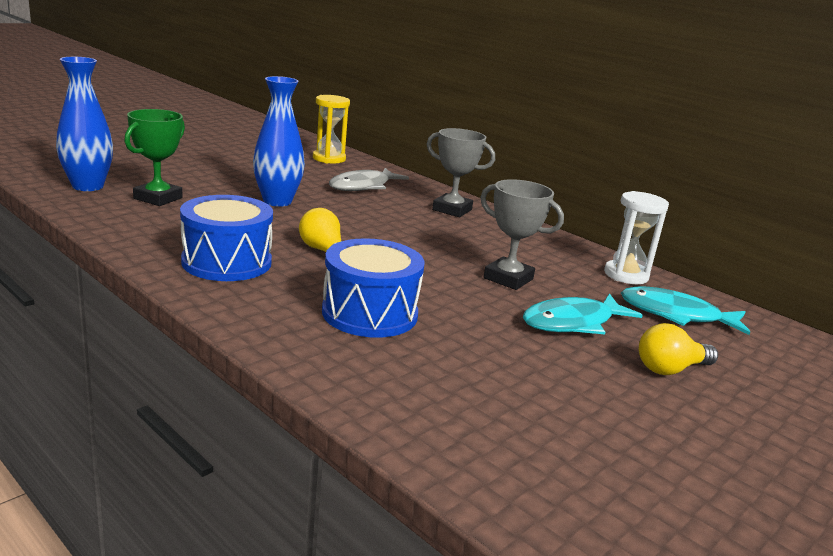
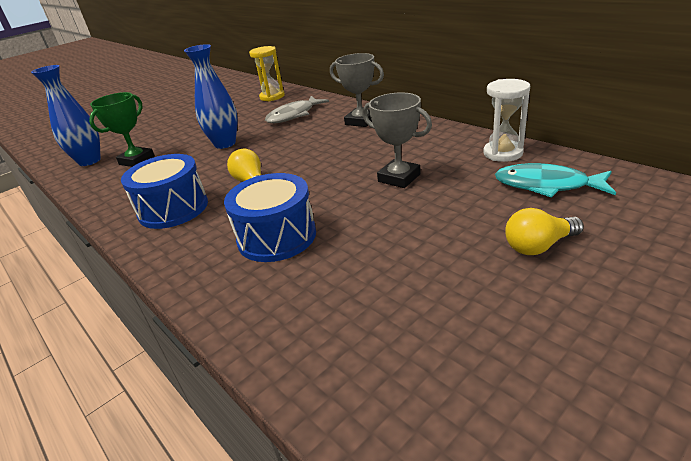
camera: 10 degrees right, 10 degrees up
turquoise fish [523,293,643,334] -> none

